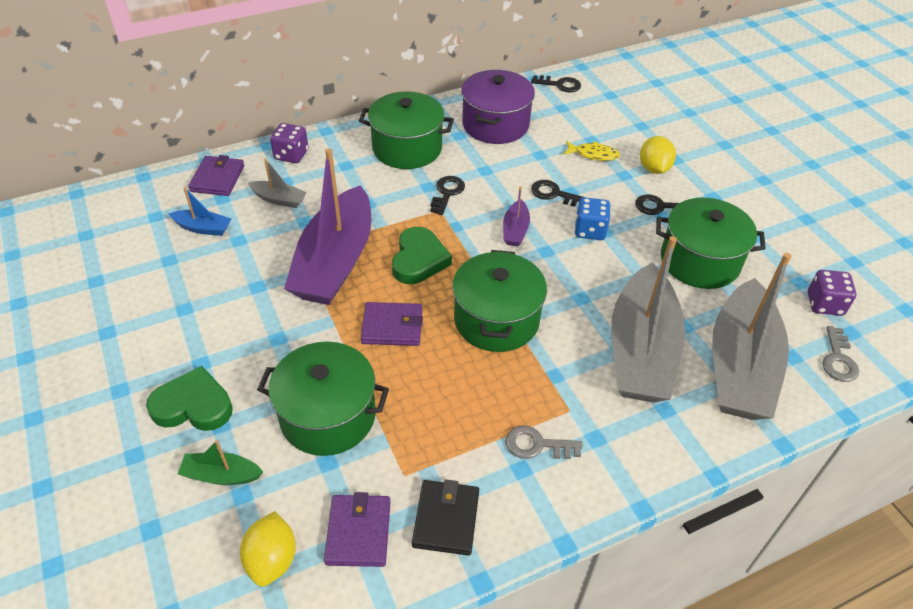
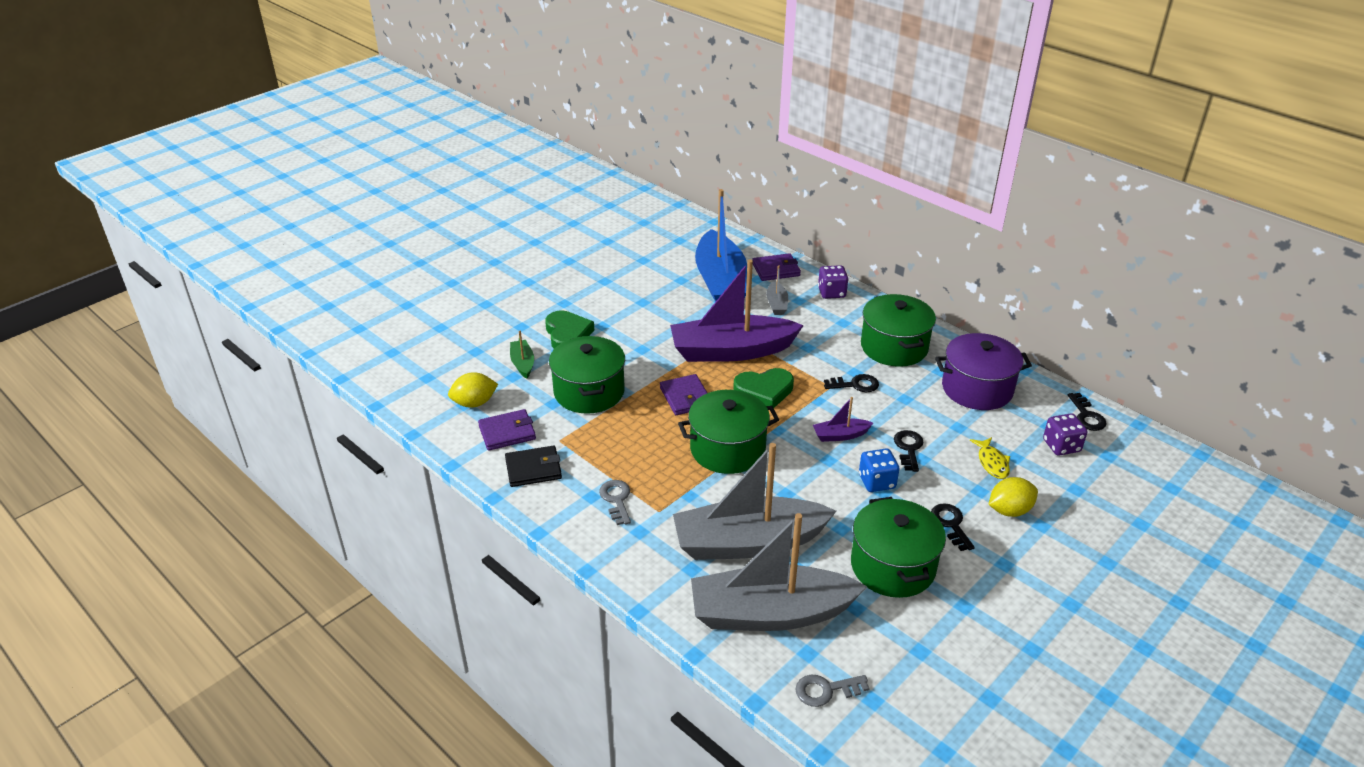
camera: 70 degrees right, 10 degrees down
blue boat [168,187,231,236] -> blue boat [695,189,747,302], size x2.38
purple dice [808,270,857,316] -> purple dice moved to [1043,413,1087,456]

